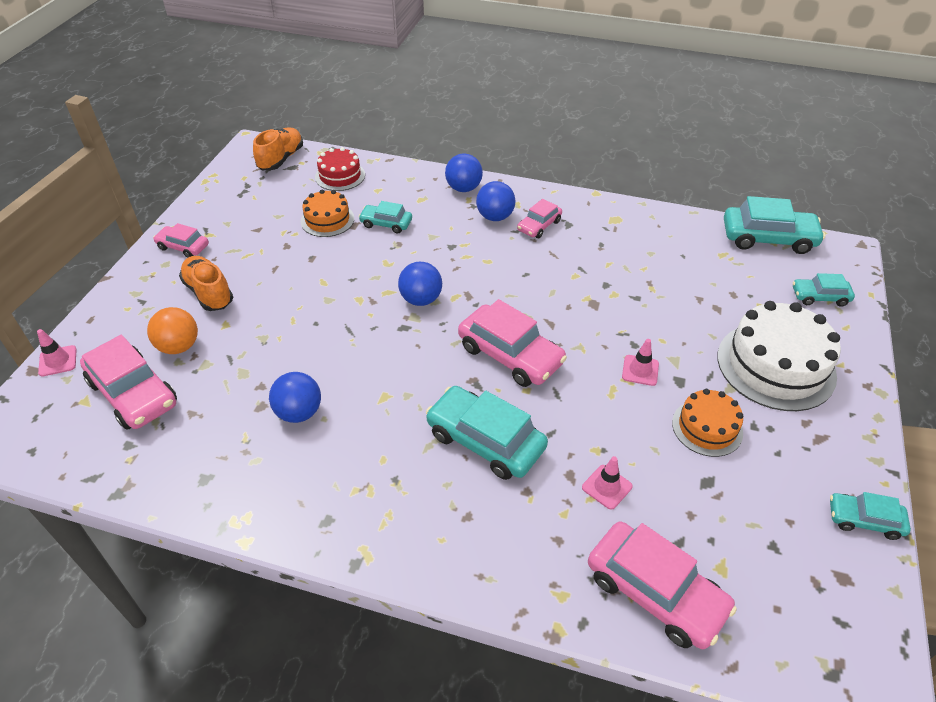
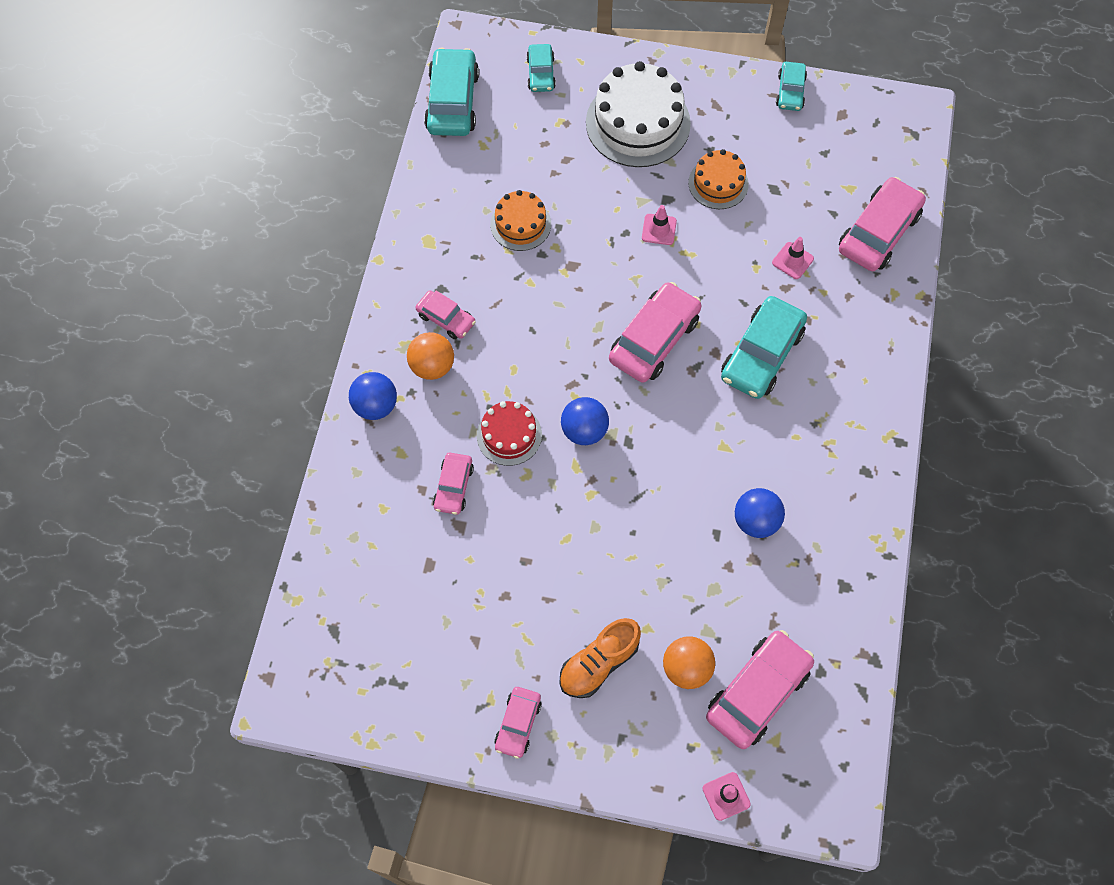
camera: 95 degrees left, 20 degrees up
orange shoe [253,127,303,170] -> none
orange cake [301,190,354,237] -> orange cake moved to [490,190,551,251]
red cake [315,147,365,191] -> red cake moved to [477,401,542,466]
turquoise car [358,201,412,233] -> pink car [433,453,474,515]
blue ball [476,181,516,221] -> orange ball [407,332,454,380]

